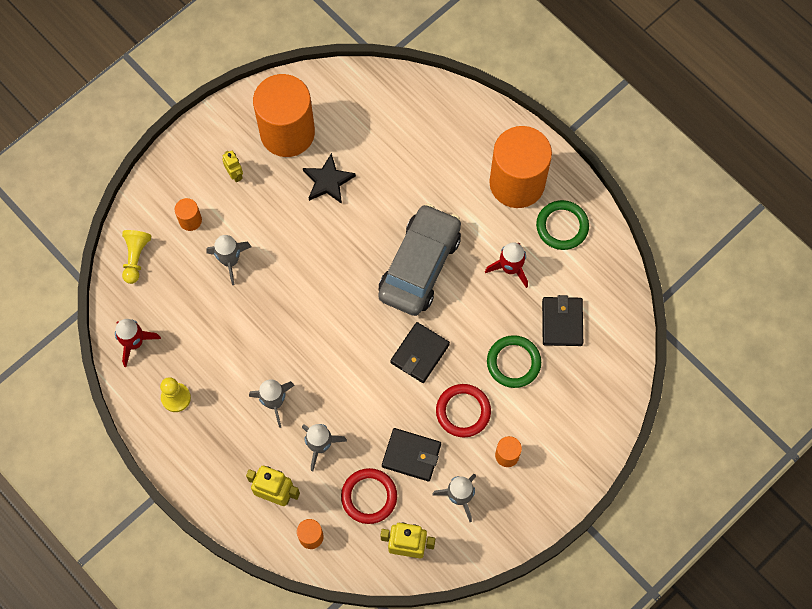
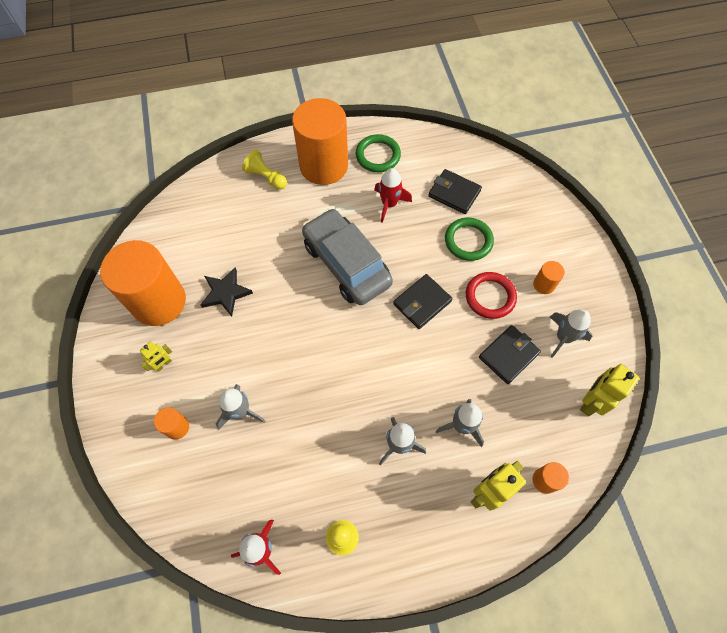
camera: 60 degrees left, 5 degrees down
yellow pawn [122,230,151,284] -> yellow pawn moved to [242,150,287,190]
yellow robot [222,151,243,183] -> yellow robot turned 135 degrees clockwise [140,341,172,372]
red ring [341,468,397,524] -> none
black wallet [390,322,450,383] -> black wallet turned 75 degrees clockwise [393,274,452,329]

